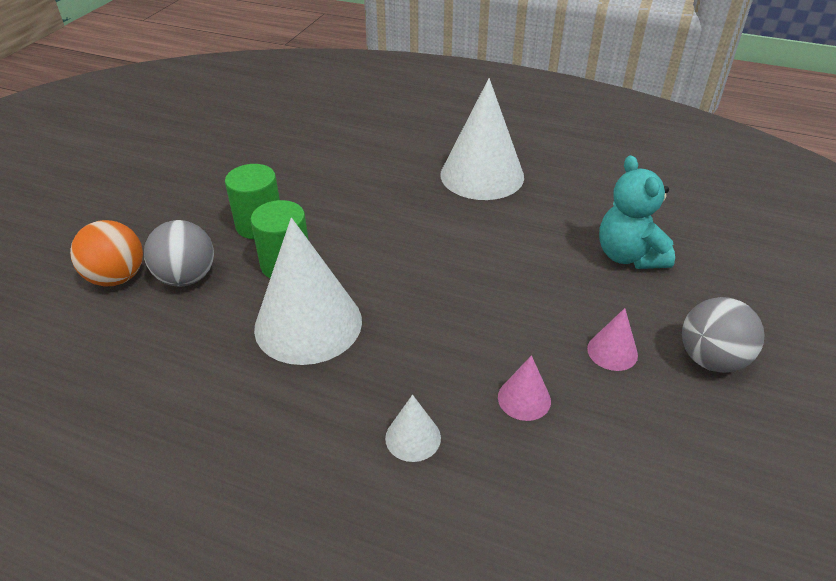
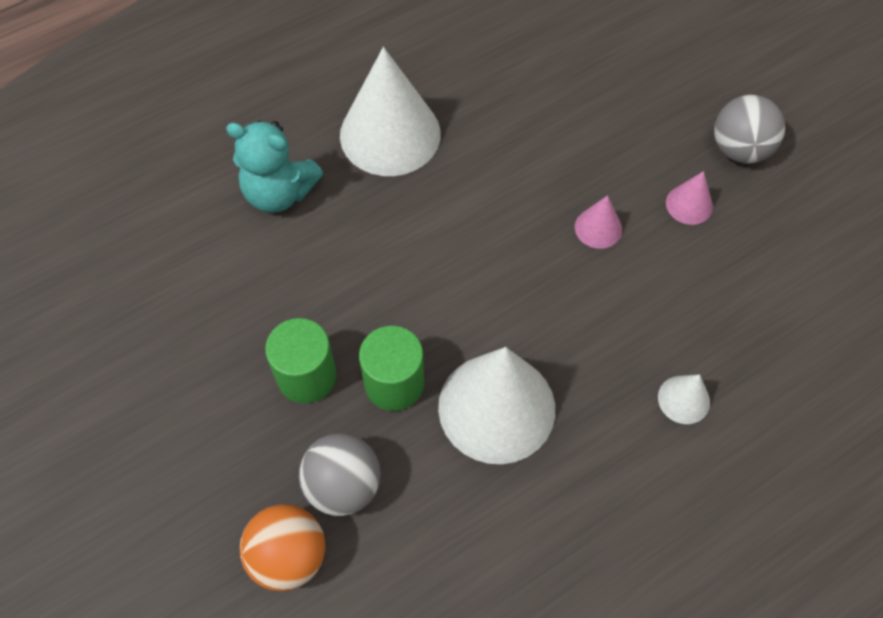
camera: 55 degrees left, 20 degrees up
pink cone [498,355,551,421] -> pink cone moved to [575,195,622,249]
turquoise teddy bear [599,155,675,269] -> turquoise teddy bear moved to [226,121,323,213]

